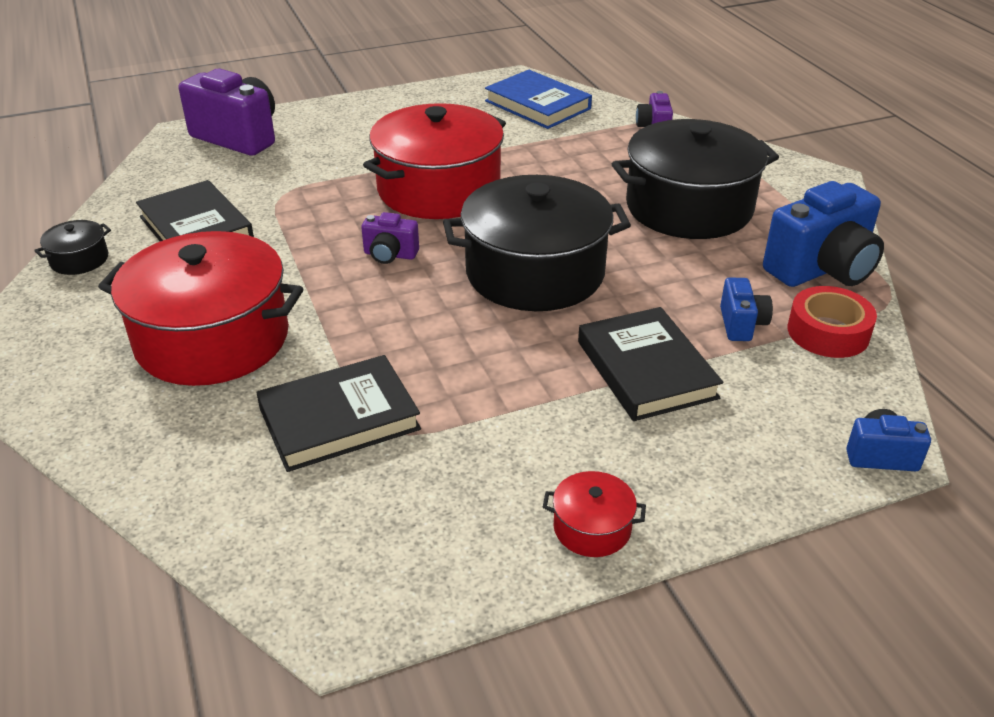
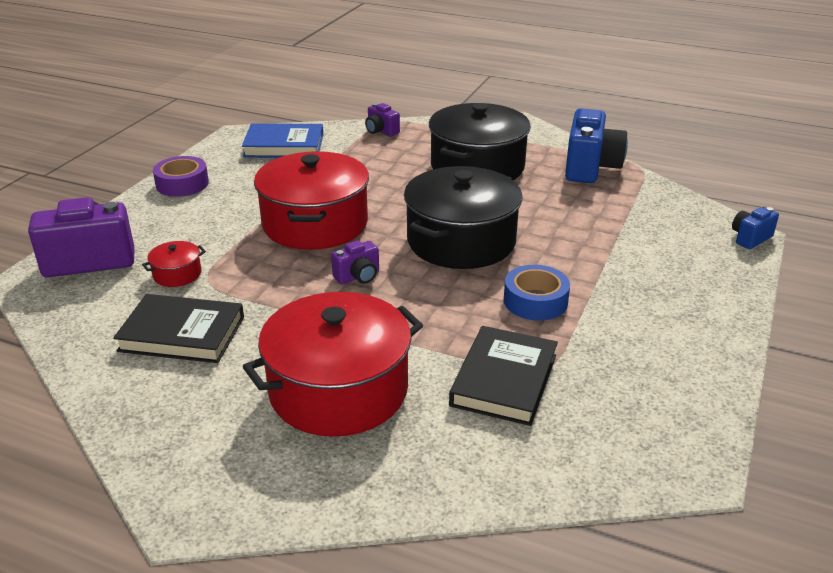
camera: 45 degrees left, 5 degrees down
black pot [34,220,111,275] -> none
red pot [543,471,646,557] -> red pot moved to [142,241,206,287]
black book [578,307,723,421] -> none
blue camera [720,278,773,341] -> none
red tape [788,286,877,358] -> none
none -> purple tape [153,156,209,197]
none -> blue tape [504,265,570,321]

